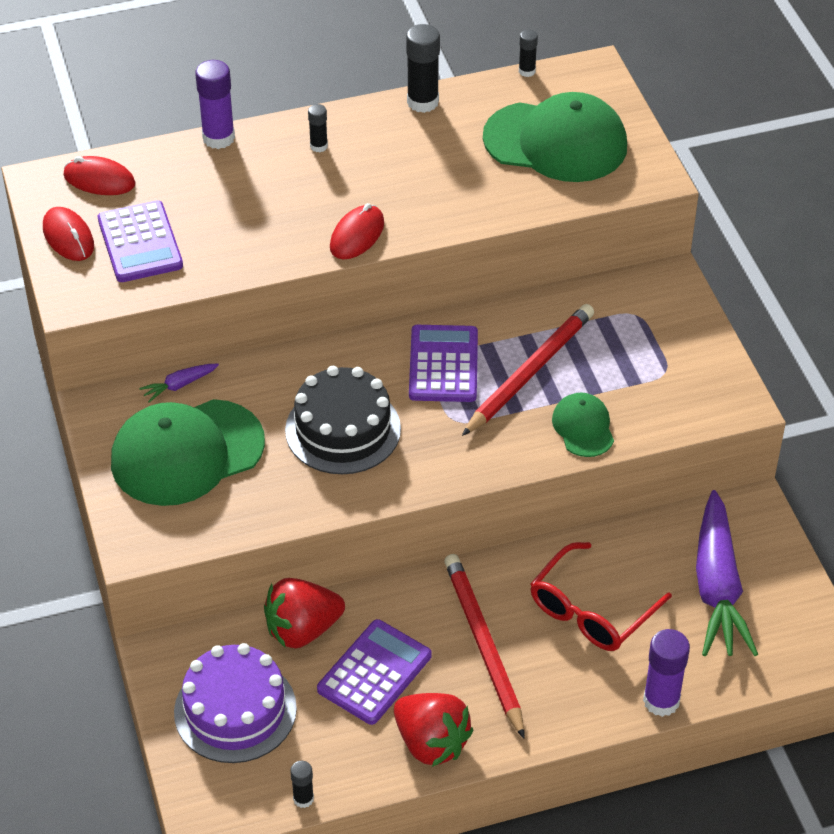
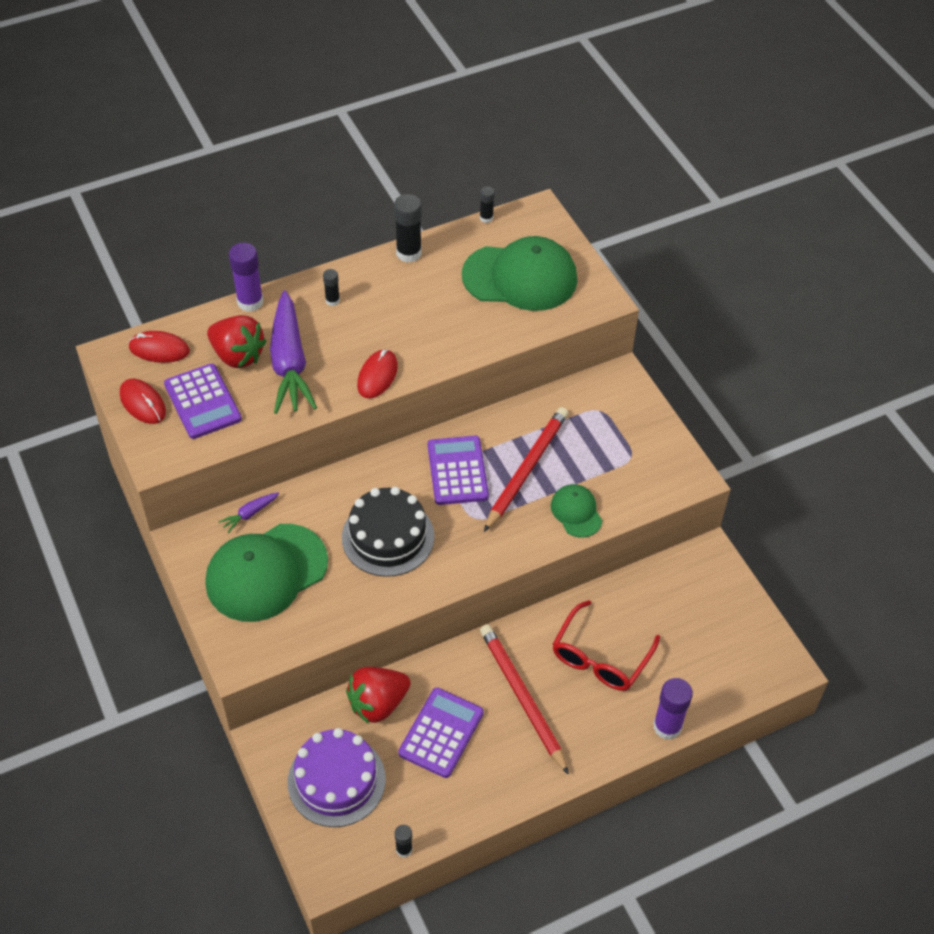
camera: 10 degrees left, 5 degrees up
red strawberry [394,693,474,767] -> red strawberry moved to [207,315,266,368]
purple carrot [696,490,758,656] -> purple carrot moved to [270,290,317,414]

